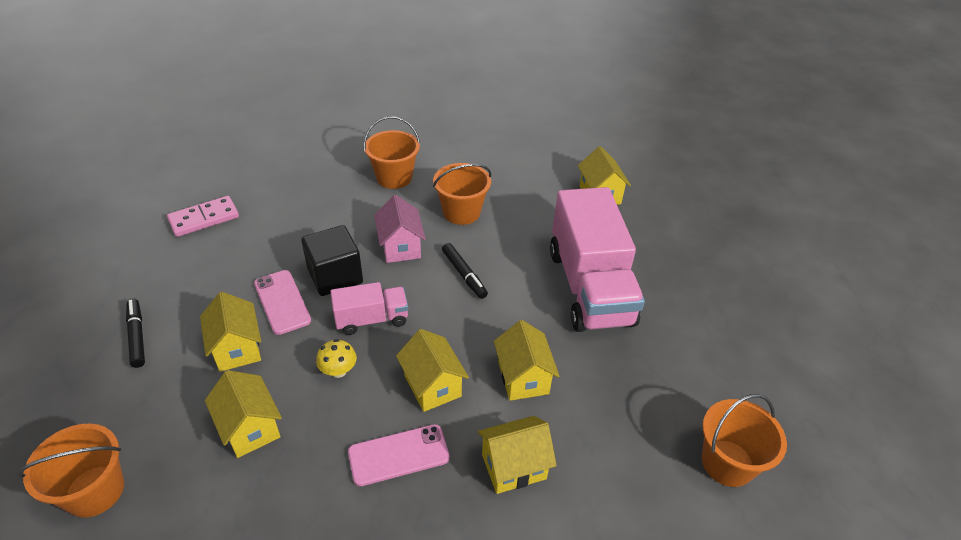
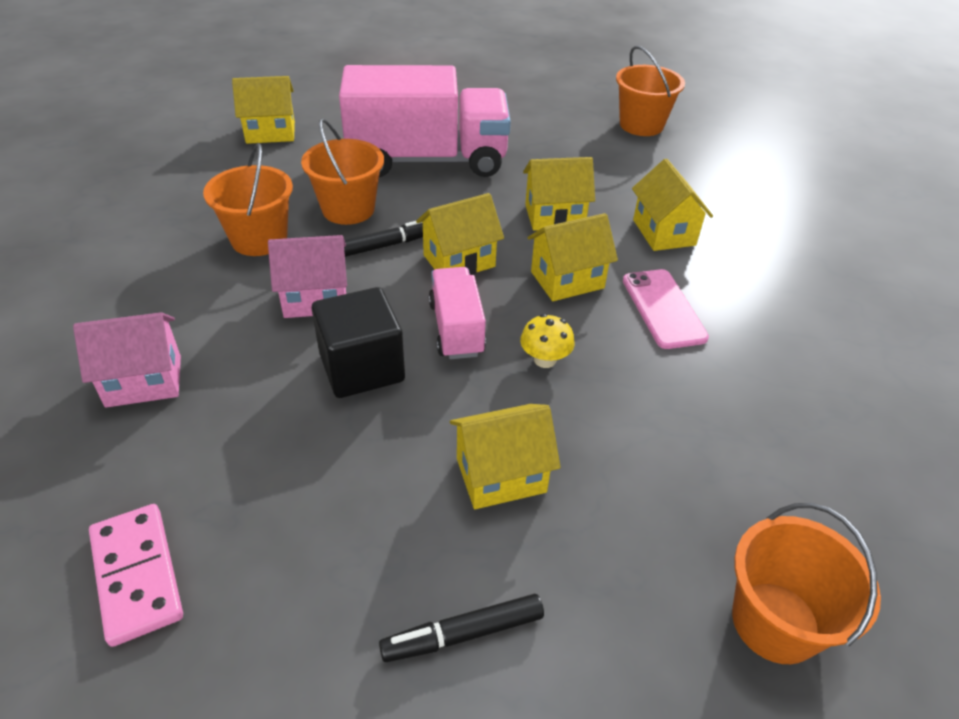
camera: 85 degrees left, 0 degrees up
yellow house [205,370,282,458] -> yellow house moved to [416,193,504,275]
pink phone [254,270,311,335] -> none
orange bucket [363,116,420,189] -> orange bucket moved to [301,118,384,225]
none -> pink house [73,312,181,408]

